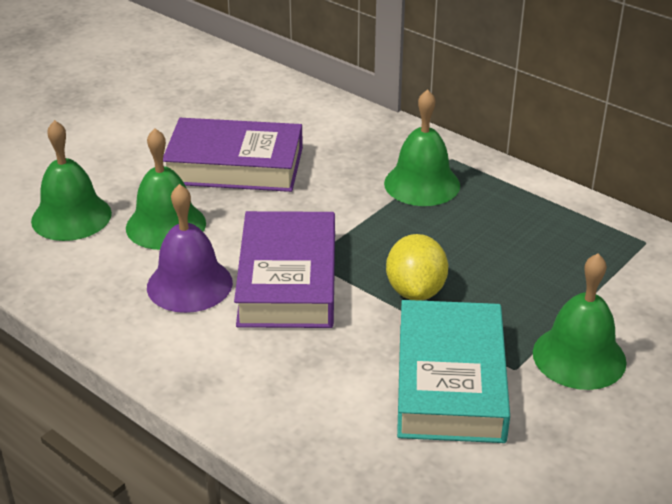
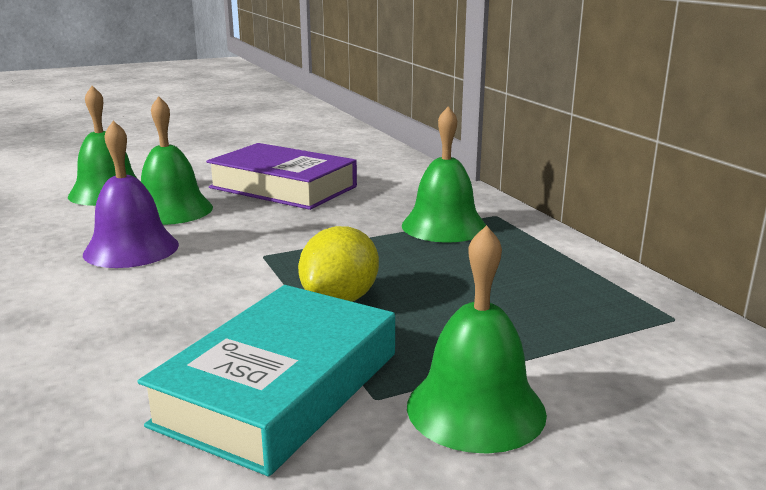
camera: 25 degrees right, 15 degrees down
purple book [234,211,335,328] -> none

